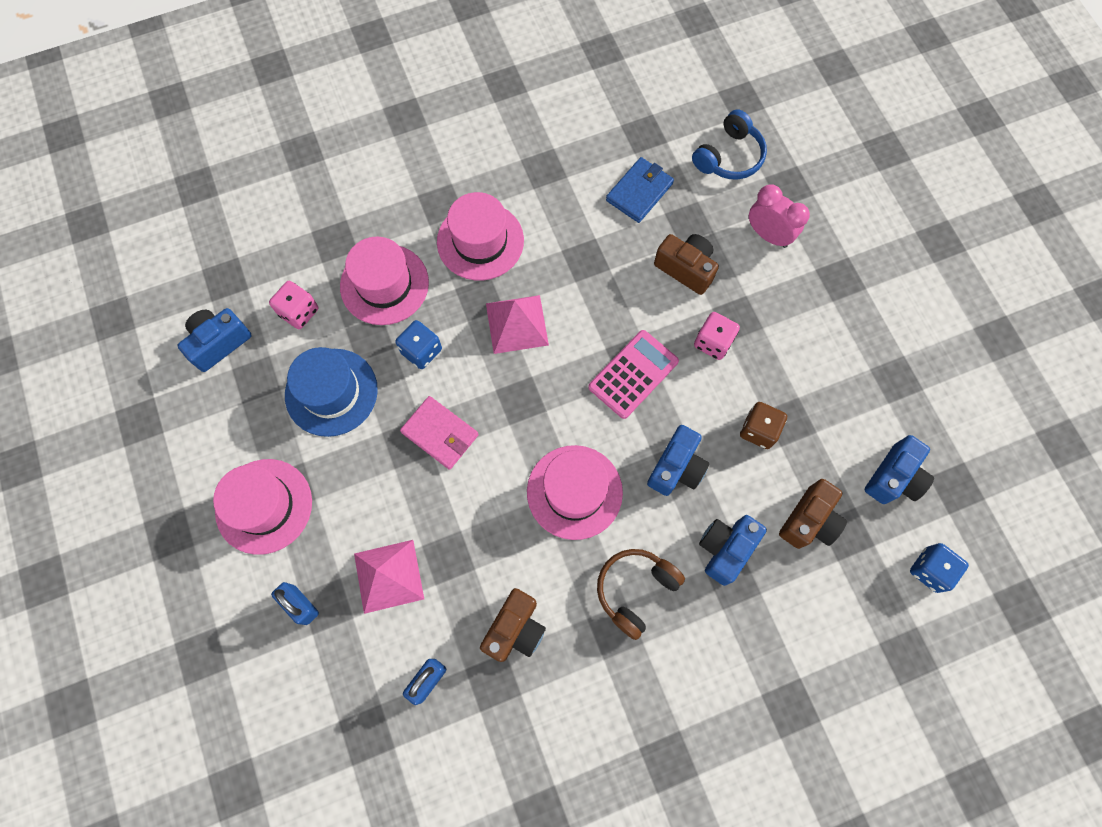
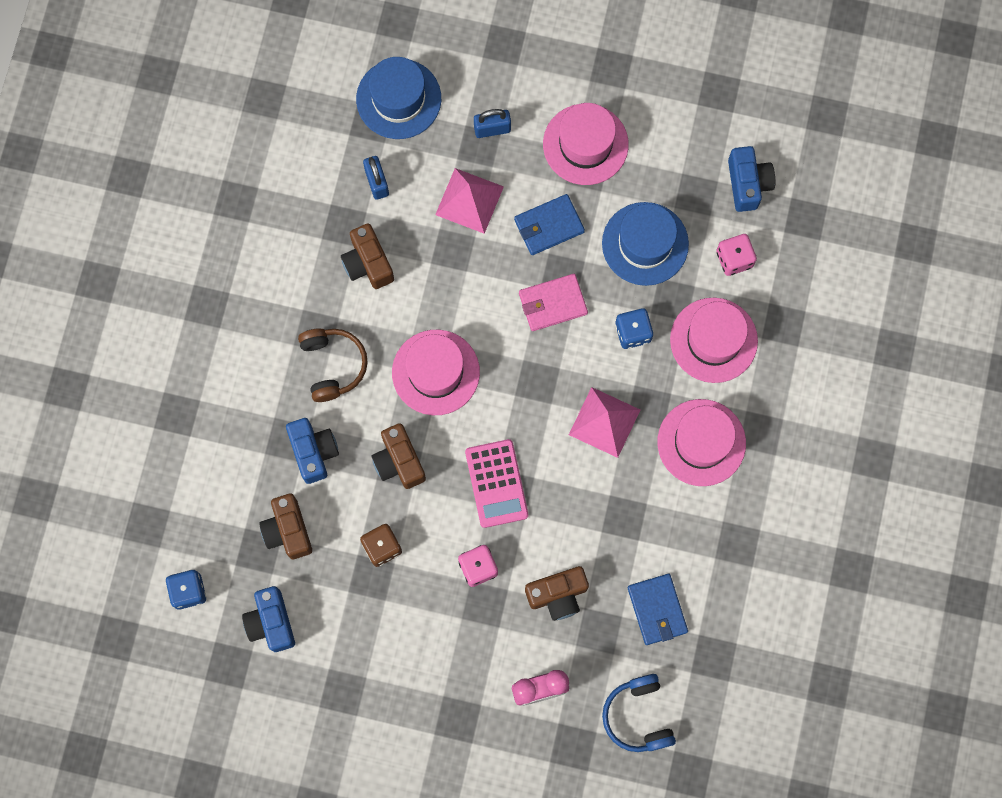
camera: 125 degrees right, 5 degrees up
blue camera [647,425,709,496] -> brown camera [371,423,426,489]
none -> blue hat [356,57,441,139]
none -> blue wallet [514,194,585,255]

